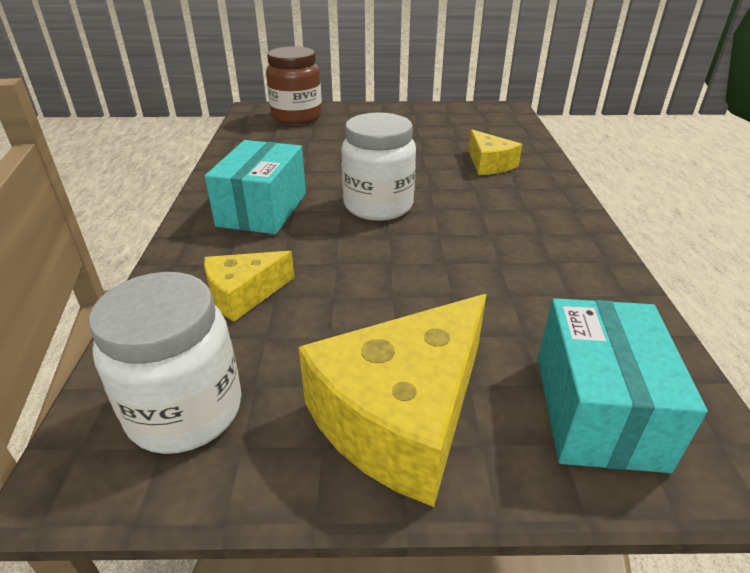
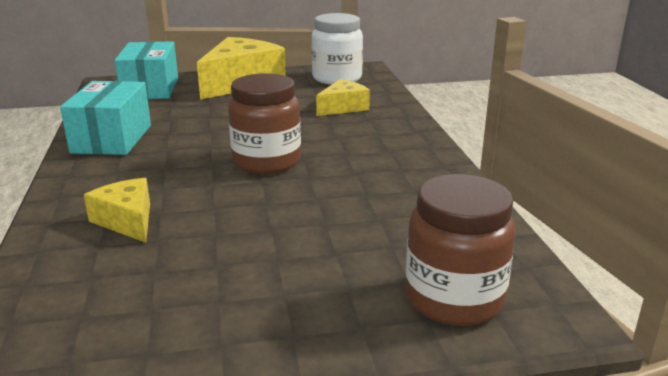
camera: 170 degrees right, 10 degrees down
turquoise box [205,140,306,234] -> turquoise box moved to [60,81,151,155]
white jar [341,112,416,221] -> brown jar [228,73,301,174]

